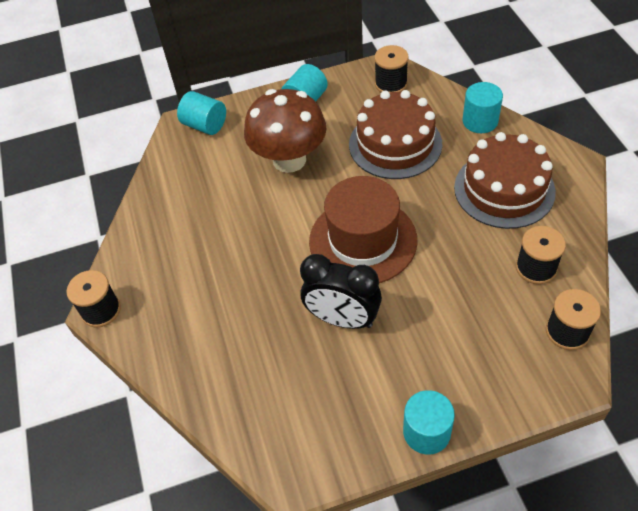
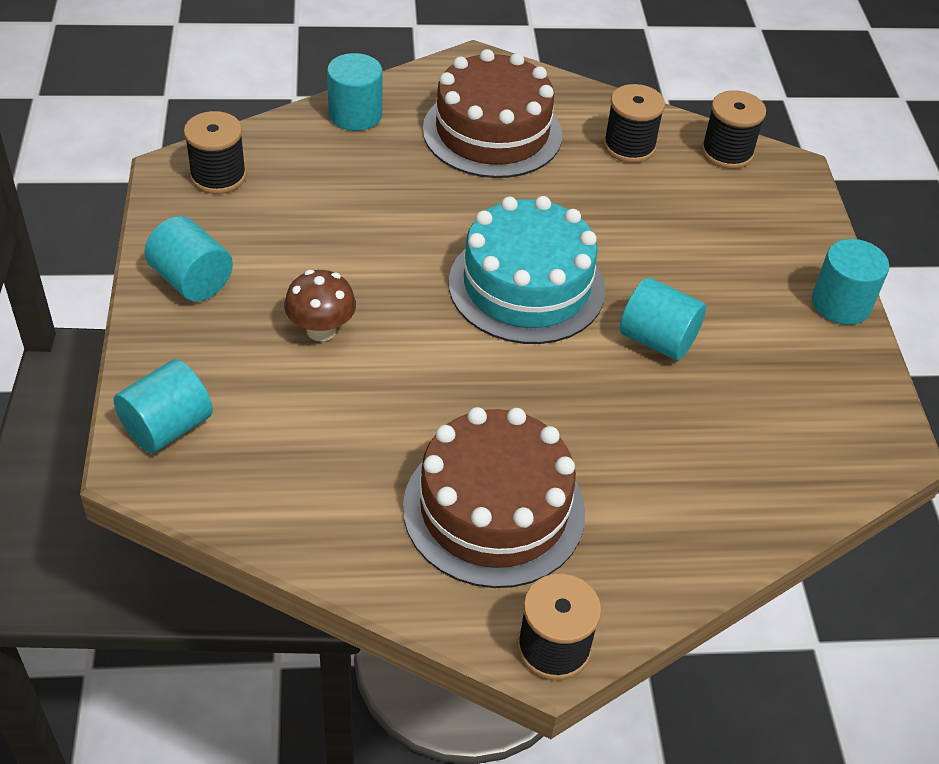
camera: 85 degrees left, 5 degrees down
brown mushroom [244,89,327,173] -> brown mushroom [284,270,356,342], size x0.50
black clock [300,254,382,329] -> turquoise cylinder [620,277,706,361]
brown hat [309,176,417,283] -> turquoise cake [449,196,605,344]
brown cake [349,90,442,179] -> brown cake moved to [403,407,585,588]

